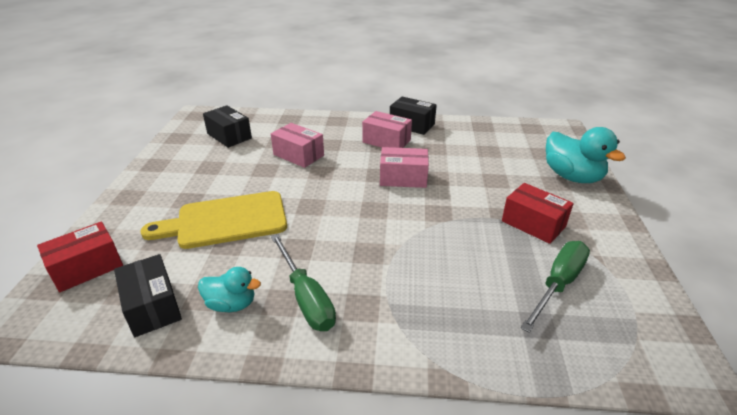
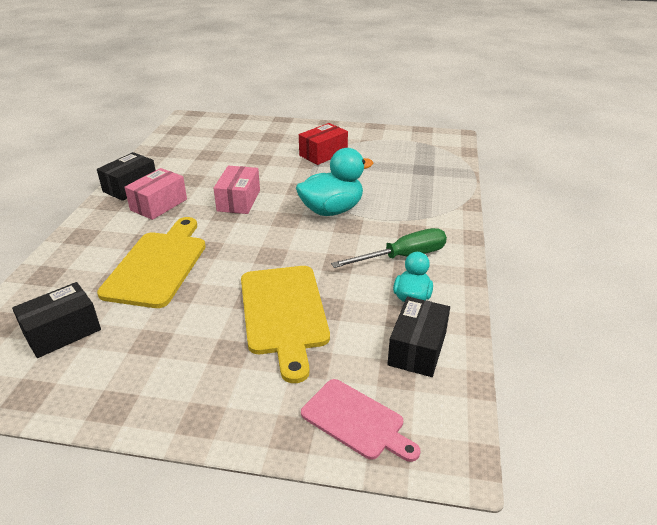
camera: 85 degrees left, 0 degrees up
red box [37,222,123,292] -> pink cutting board [301,379,420,462]
black box [114,254,182,337] -> black box turned 45 degrees counterclockwise [387,296,450,377]
pink box [271,123,324,168] -> yellow cutting board [97,217,206,308]
green screwdriver [521,241,590,333] -> none
turquoise duck [546,127,626,183] -> turquoise duck moved to [296,148,373,216]

